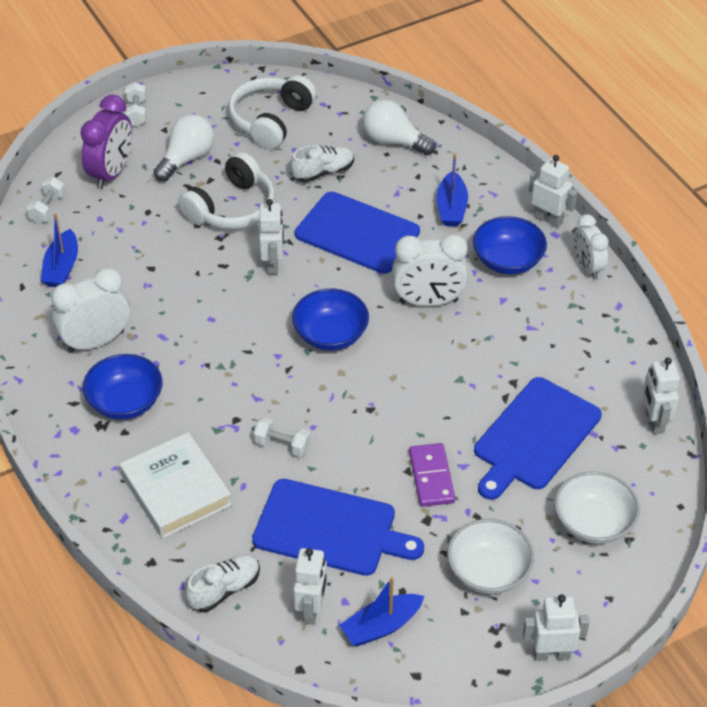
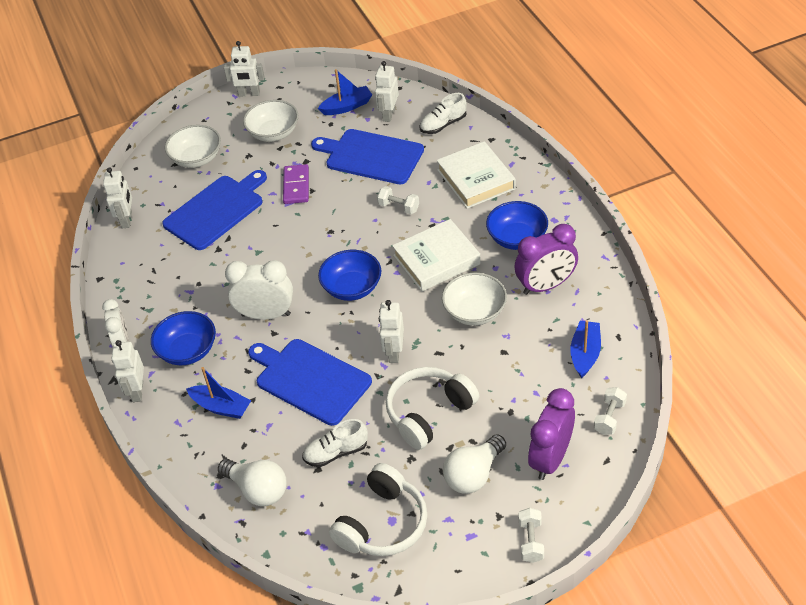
camera: 170 degrees left, 0 degrees up
white clock [51,267,130,353] -> purple clock [514,224,578,295]
blue boat [437,154,468,226] -> blue boat turned 105 degrees clockwise [186,367,251,419]
white robot [529,155,577,228] -> white robot turned 45 degrees clockwise [112,340,144,402]
none -> white book [392,219,481,292]
none -> white bowl [442,273,507,326]

